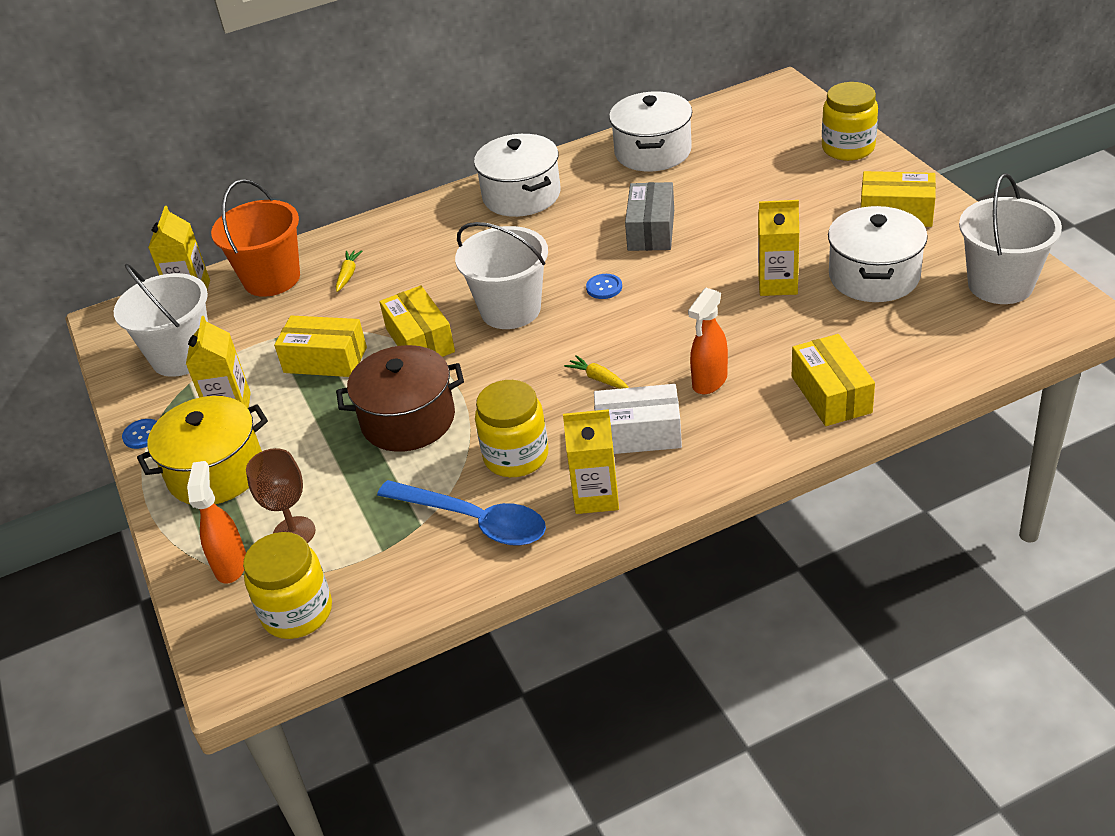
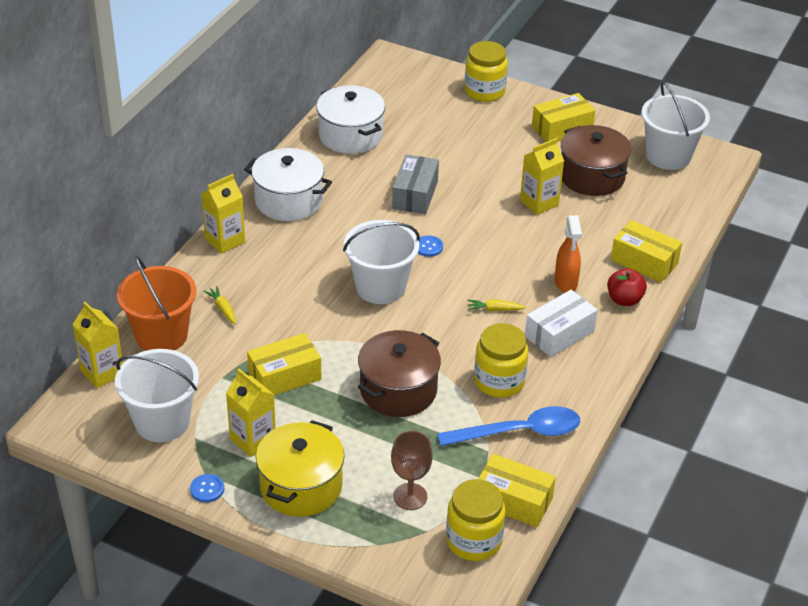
camera: 45 degrees left, 0 degrees up
orange spray bottle [187,461,246,584] -> none
yellow box [379,285,455,357] -> yellow box moved to [478,454,556,527]
yellow carton [563,409,619,514] -> yellow carton moved to [201,174,245,254]
grey box [625,182,674,251] -> grey box turned 45 degrees clockwise [392,154,439,214]
white pot [828,206,928,302] -> brown pot [561,125,631,196]
none -> red apple [607,268,647,306]

